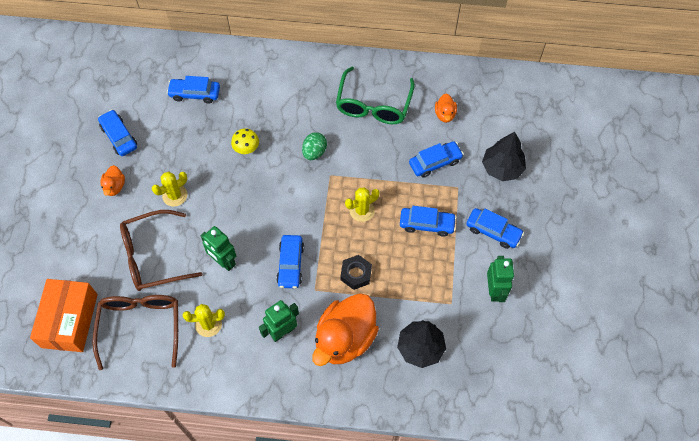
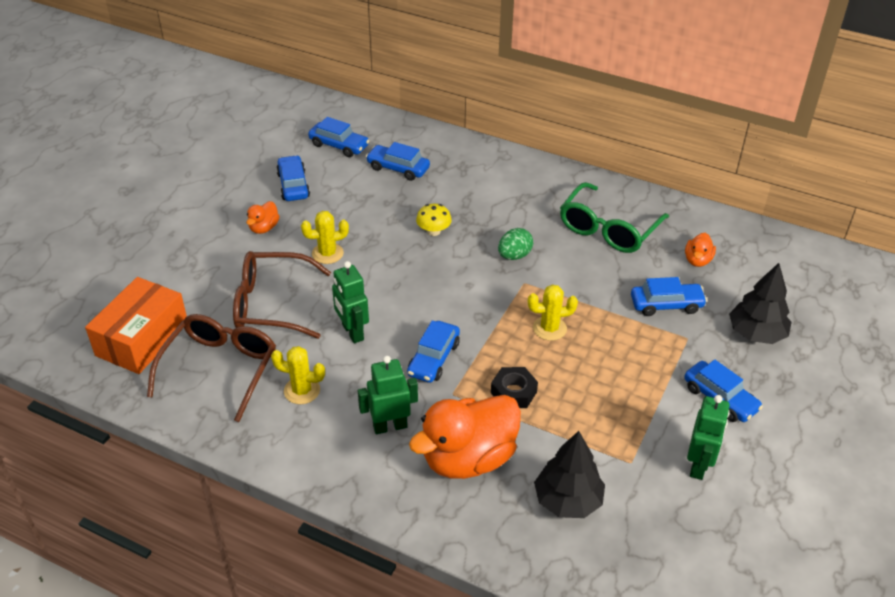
camera: 20 degrees right, 20 degrees down
blue car [400,206,457,237] -> blue car moved to [308,117,369,157]

